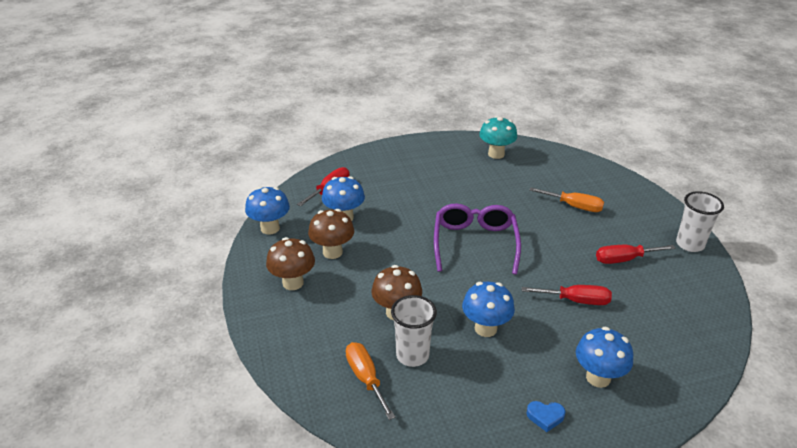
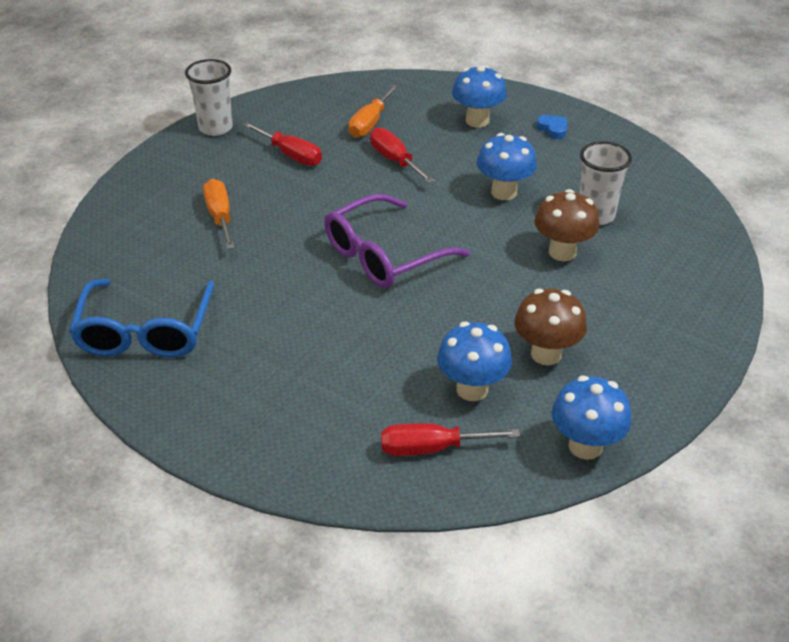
camera: 130 degrees left, 5 degrees up
brown mushroom [266,237,315,290] -> none
orange screwdriver [346,342,395,420] -> orange screwdriver moved to [348,85,398,138]
turquoise mushroom [479,116,517,159] -> blue glasses [69,279,214,358]

